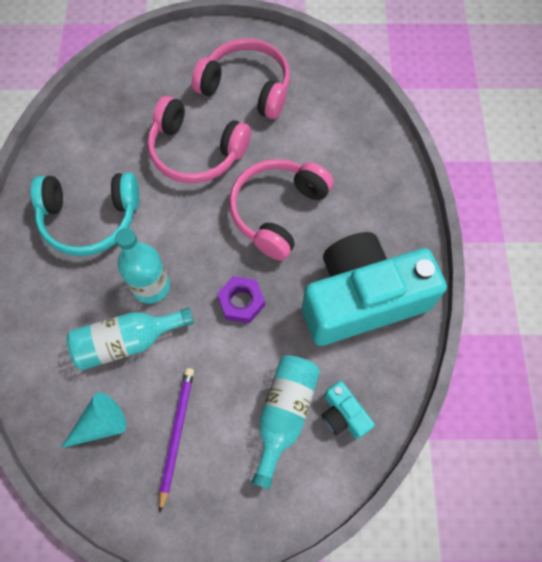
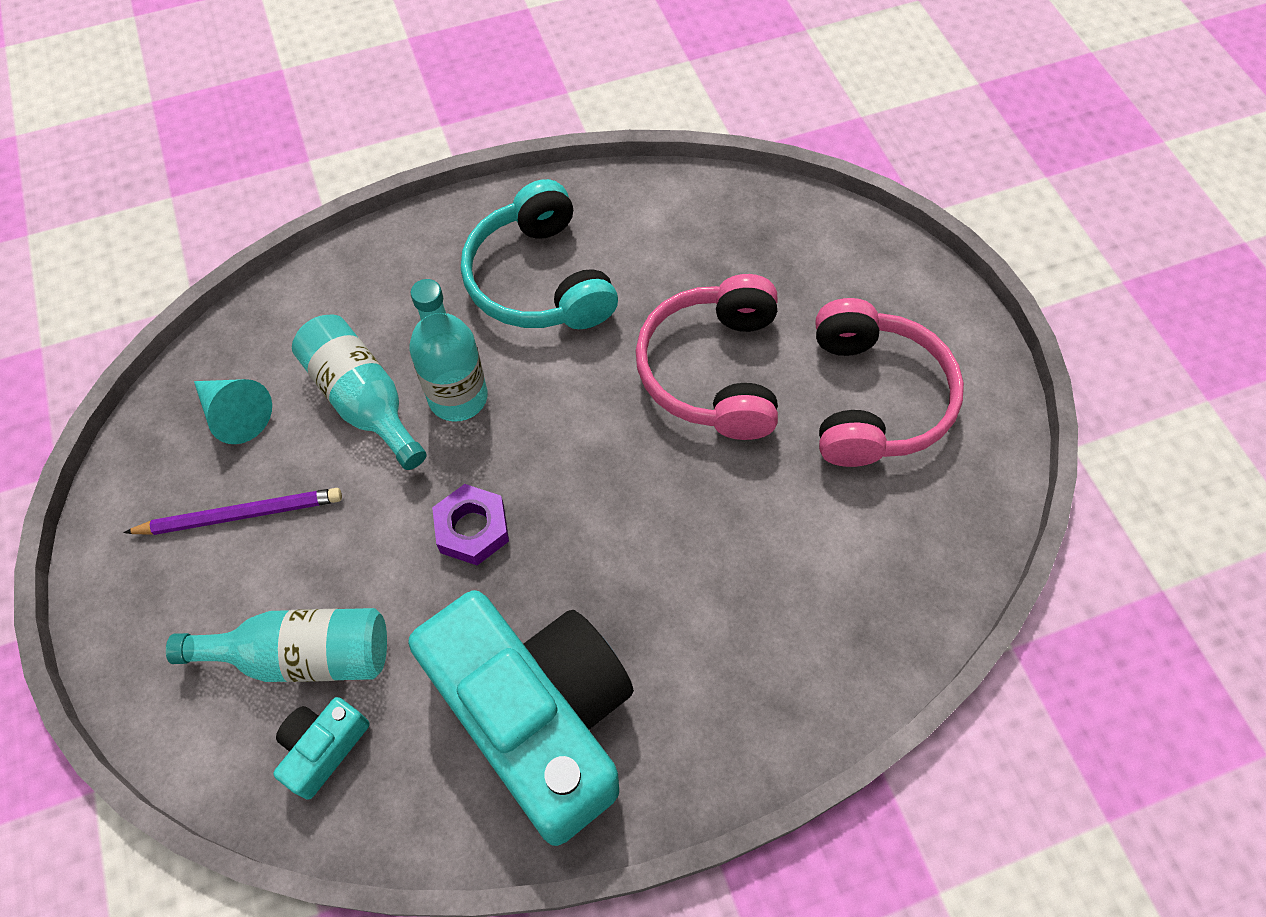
camera: 70 degrees right, 5 degrees down
pink headphones [229,159,333,261] -> none

